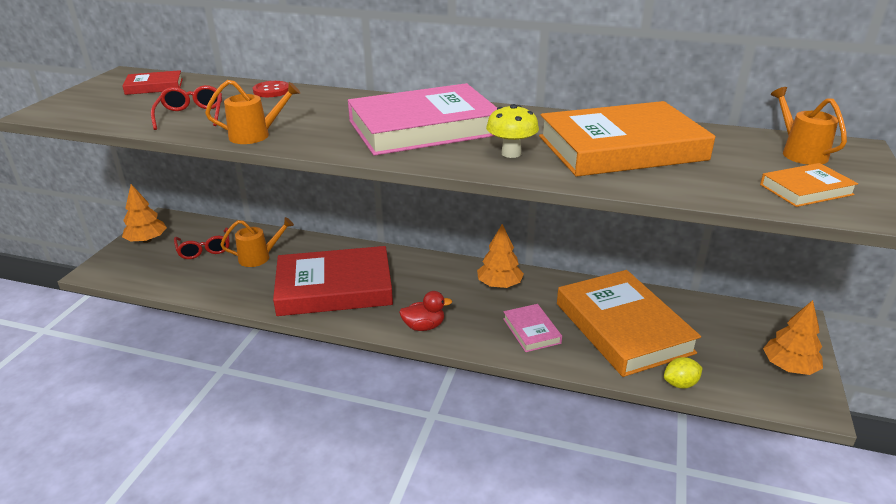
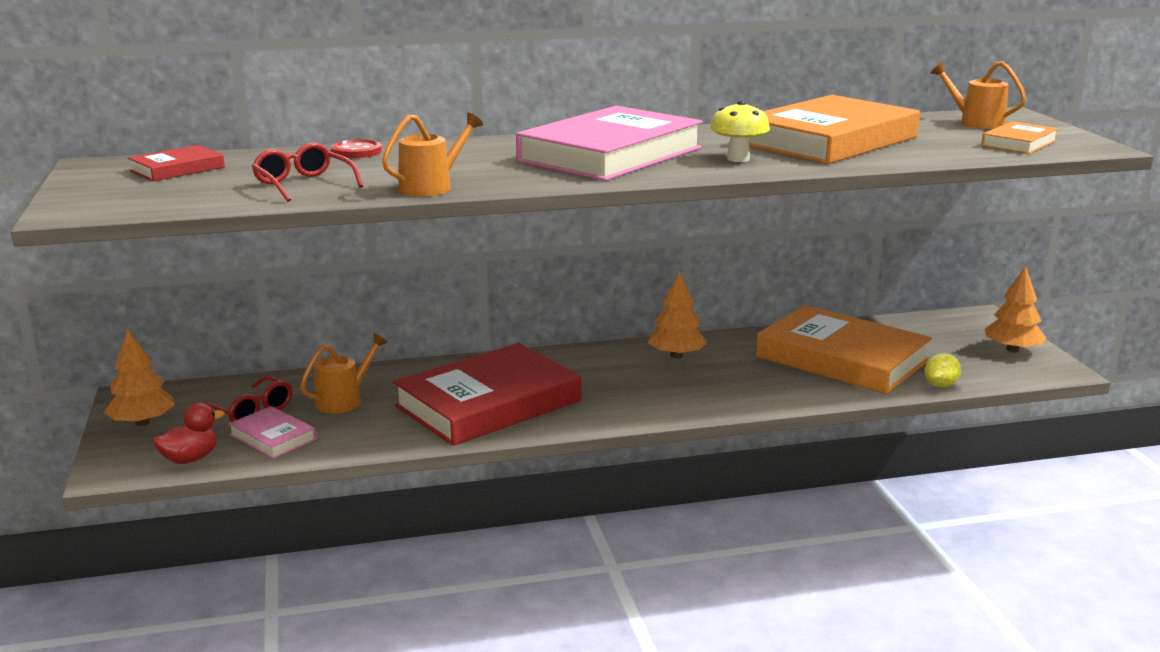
camera: 30 degrees left, 10 degrees down
red duck [399,291,452,331] -> red duck moved to [153,403,225,464]
pink book [503,304,562,352] -> pink book moved to [228,406,316,459]

